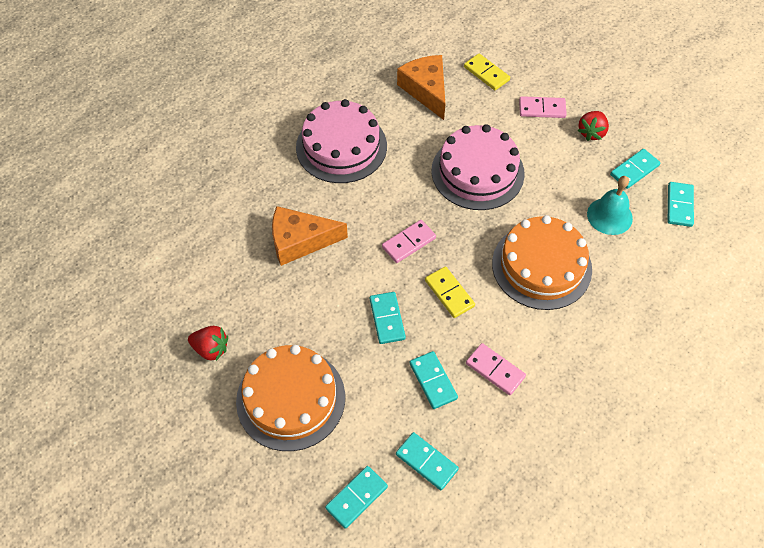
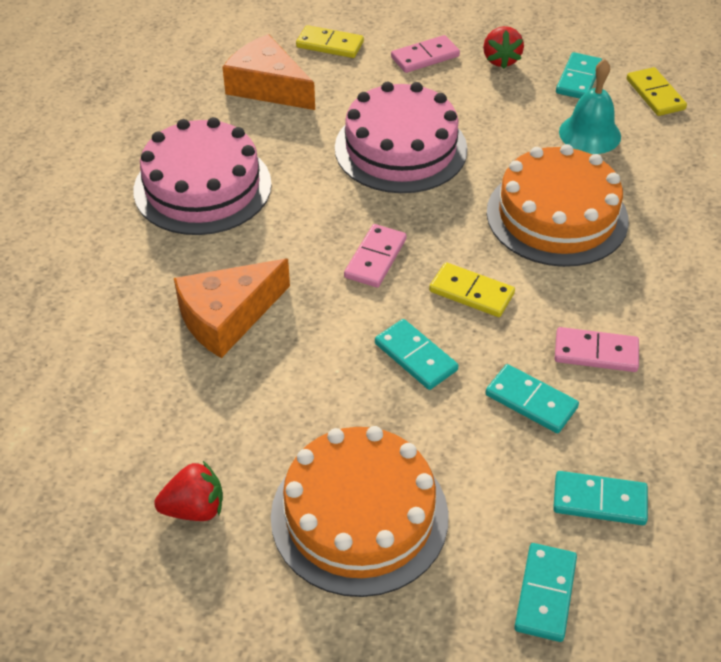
camera: 30 degrees left, 10 degrees down
turquoise domino [668,182,694,227] -> yellow domino [626,67,687,116]

